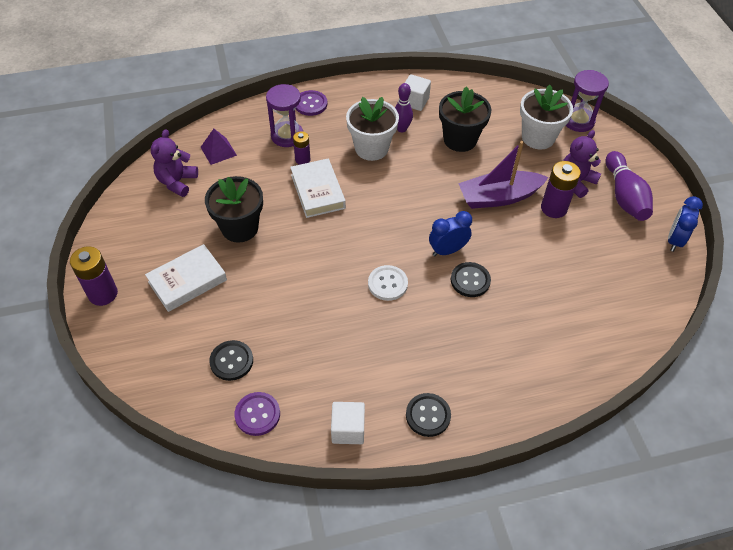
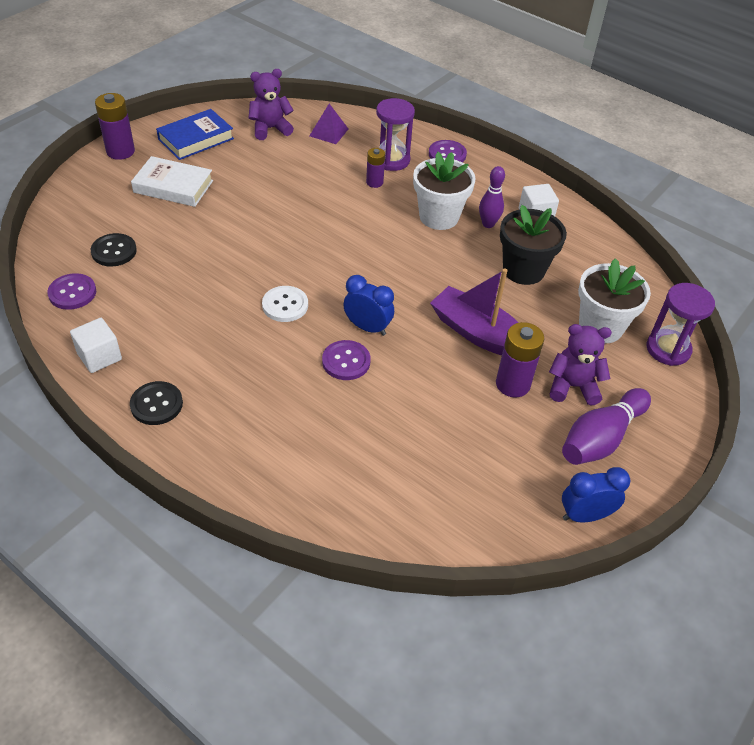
camera: 50 degrees right, 5 degrees down
black flower pot [205,176,263,243] -> none
white book [290,159,346,218] -> none
black button [451,262,491,297] -> purple button [322,340,371,380]
none -> blue book [156,109,234,160]

